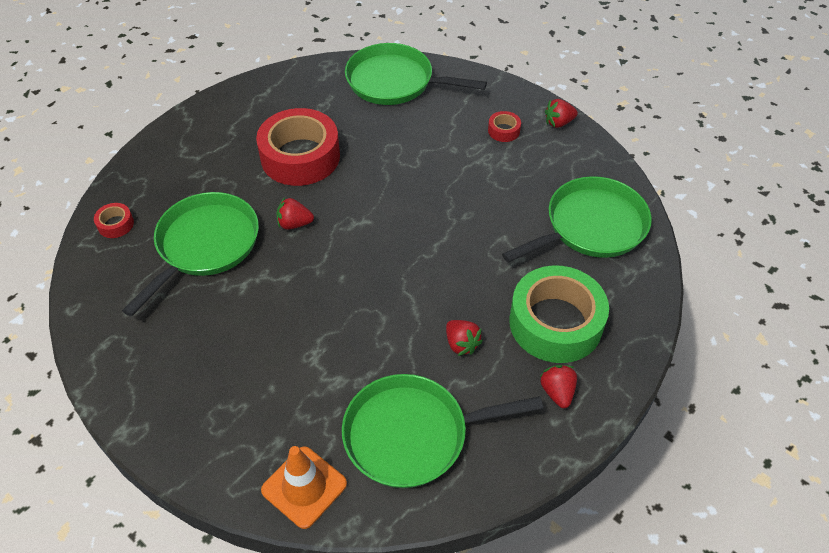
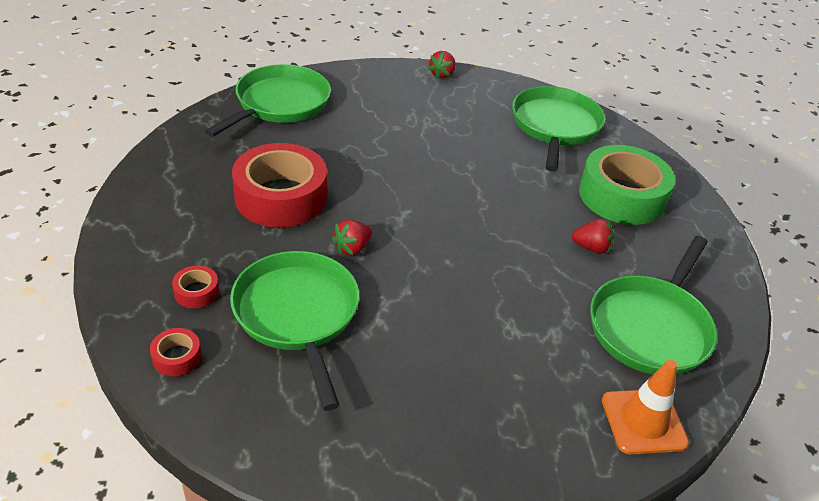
camera: 50 degrees left, 10 degrees down
green pan [345,43,487,105] -> green pan turned 150 degrees clockwise [205,64,331,137]
red tape [488,111,521,142] -> red tape moved to [172,265,219,308]
red strawberry [540,365,577,408] -> none

